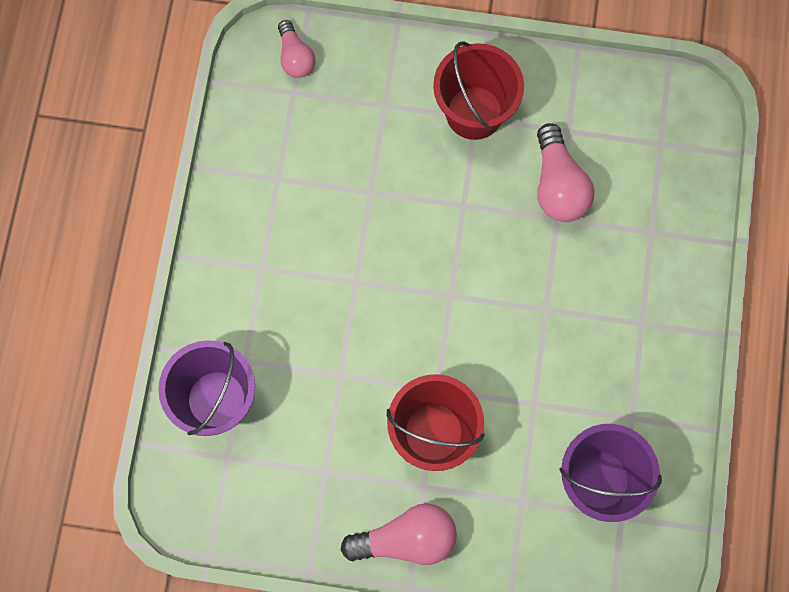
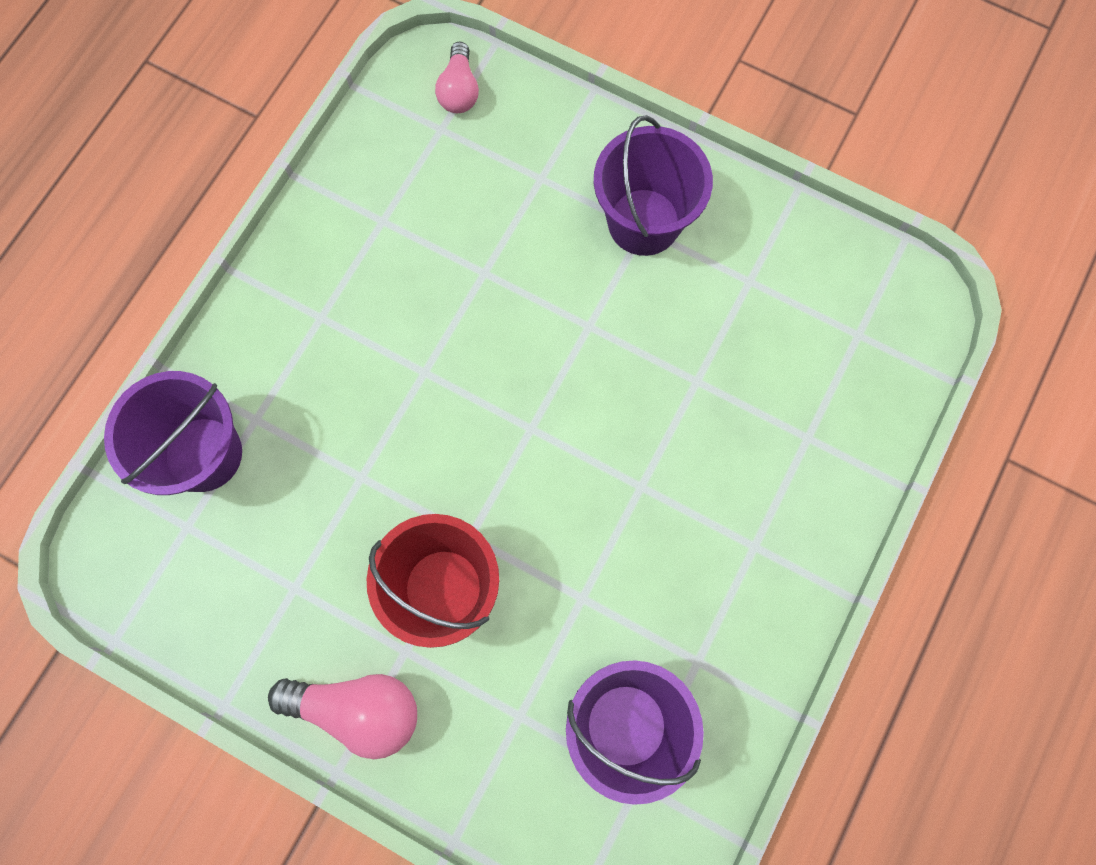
camera: 20 degrees right, 0 degrees up
red bucket [433,41,524,140] -> purple bucket [594,115,713,256]
pink light bulb [537,123,594,222] -> none

